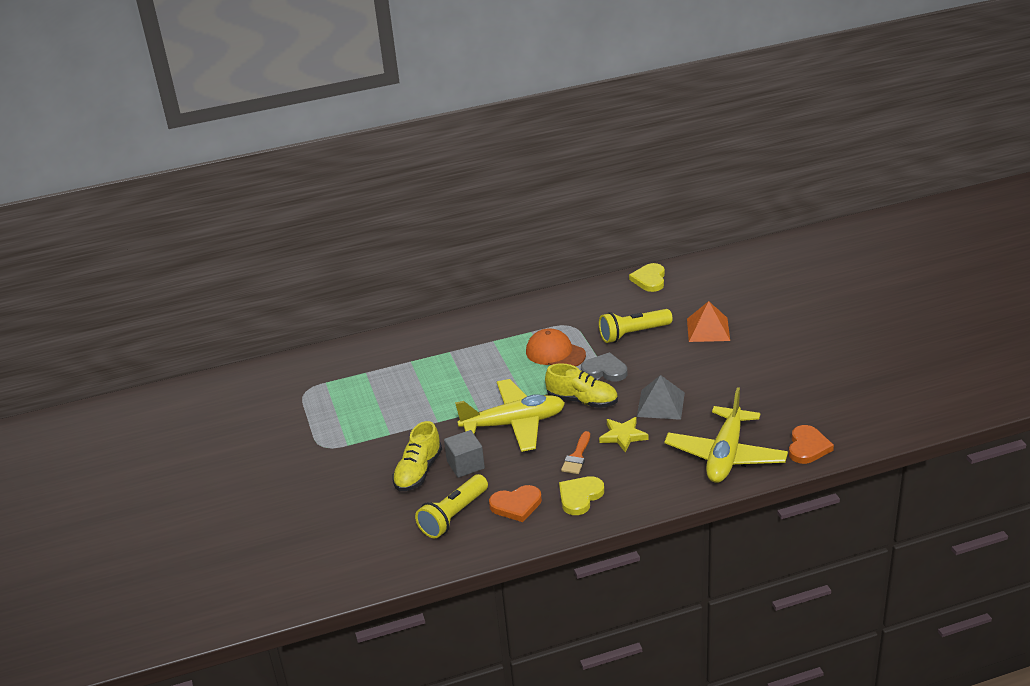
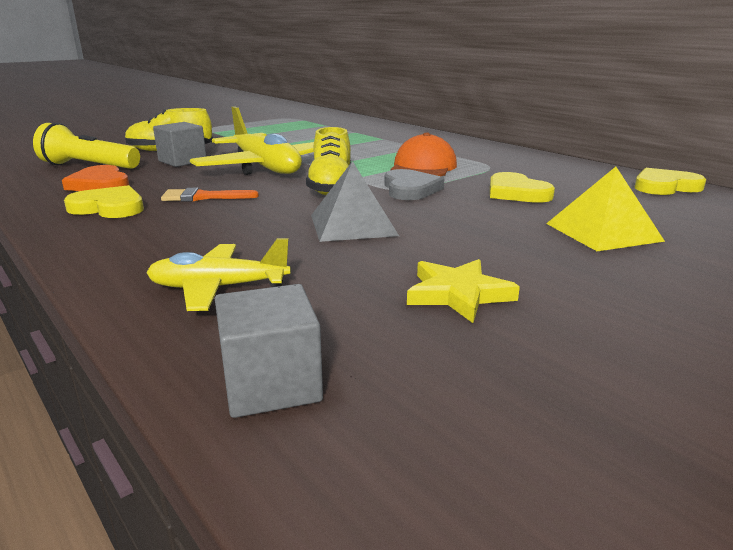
camera: 65 degrees right, 10 degrees down
yellow flashlight [599,309,673,343] -> yellow heart [490,172,555,203]
yellow star [599,417,649,453] -> yellow star moved to [407,259,520,323]
yellow plane [664,387,788,483] -> yellow plane [146,238,291,311], size x0.57
orange pyramid [687,301,730,342] -> yellow pyramid [546,167,665,251]
orange heart [789,425,834,464] -> grey cube [215,284,323,418]

